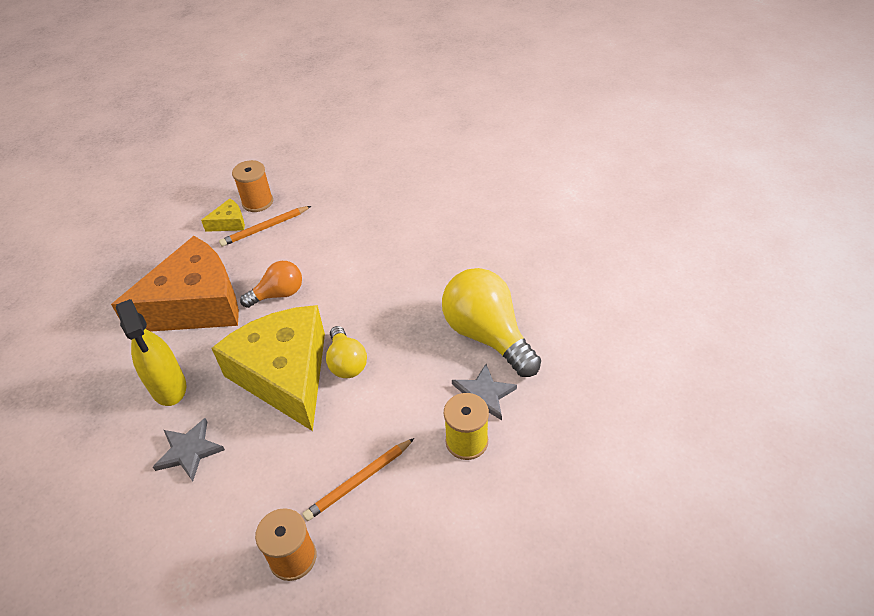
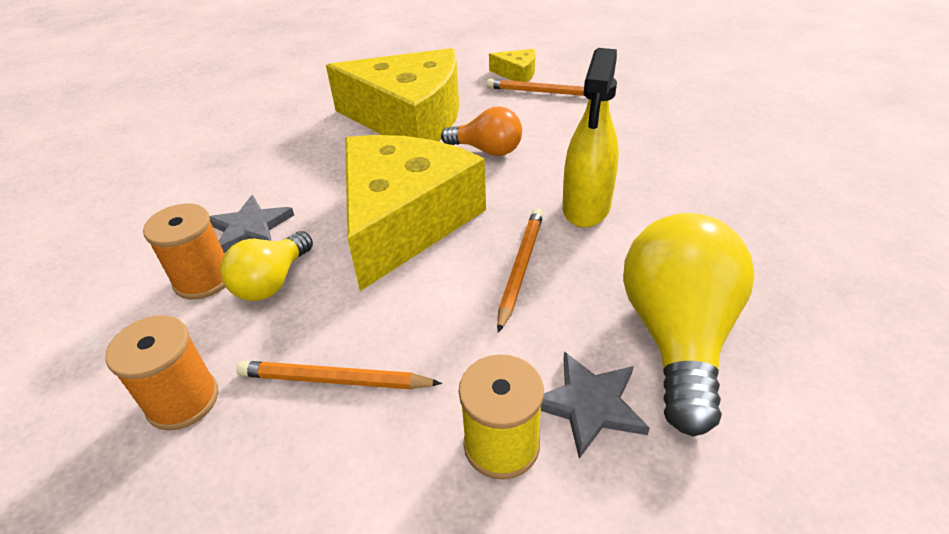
camera: 45 degrees right, 5 degrees down
orange cheese [111,236,239,332] -> yellow cheese [326,48,459,142]
yellow spray bottle [116,299,186,406] -> yellow spray bottle moved to [562,48,619,228]
orange spool [232,160,273,212] -> orange spool moved to [143,204,225,300]
yellow light bulb [326,326,367,378] -> yellow light bulb moved to [220,231,313,301]
none -> orange pencil [497,209,544,333]

